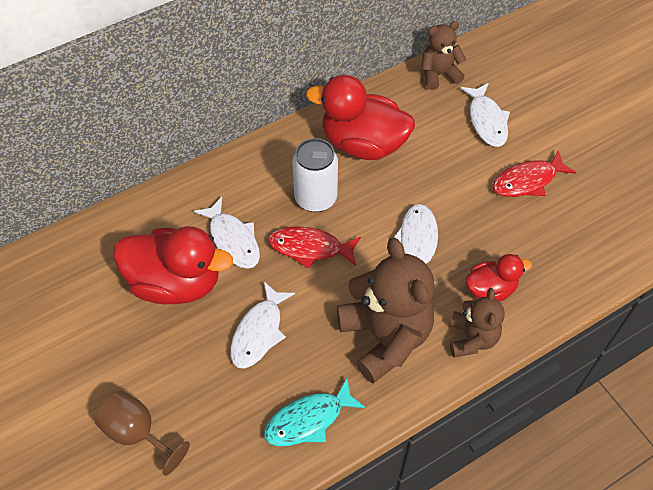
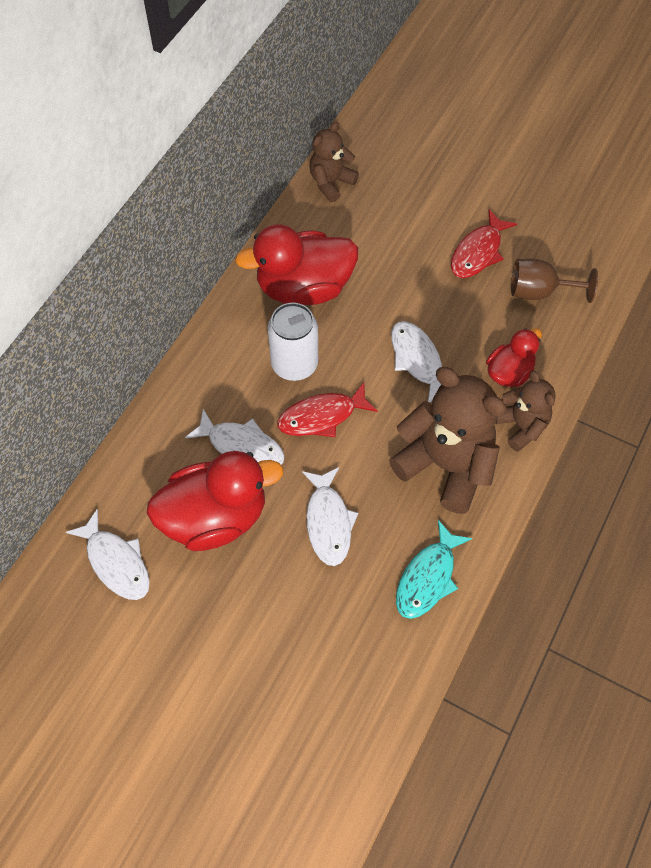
camera: 30 degrees left, 5 degrees up
brown goblet [95,391,190,476] -> brown goblet moved to [511,258,598,303]
white fish [460,83,510,147] -> white fish moved to [66,509,150,600]

